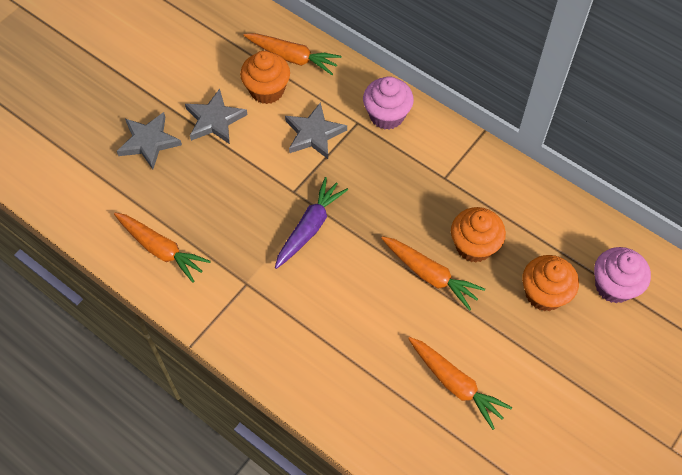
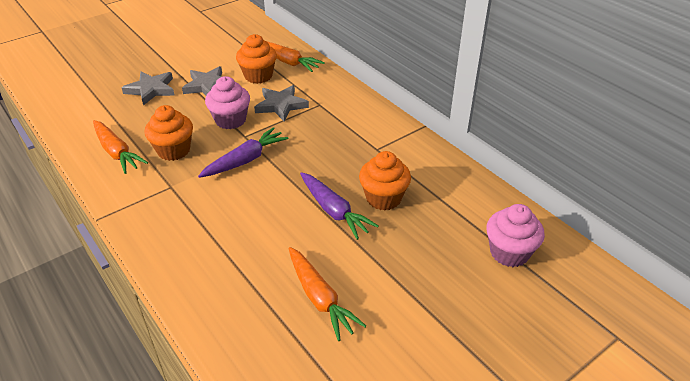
camera: 15 degrees right, 20 degrees down
pink cupcake [363,76,414,130] -> pink cupcake moved to [205,76,250,129]
orange carrot [381,236,485,311] -> purple carrot [300,172,379,240]
orange cupcake [522,255,579,311] -> orange cupcake moved to [145,105,193,161]

